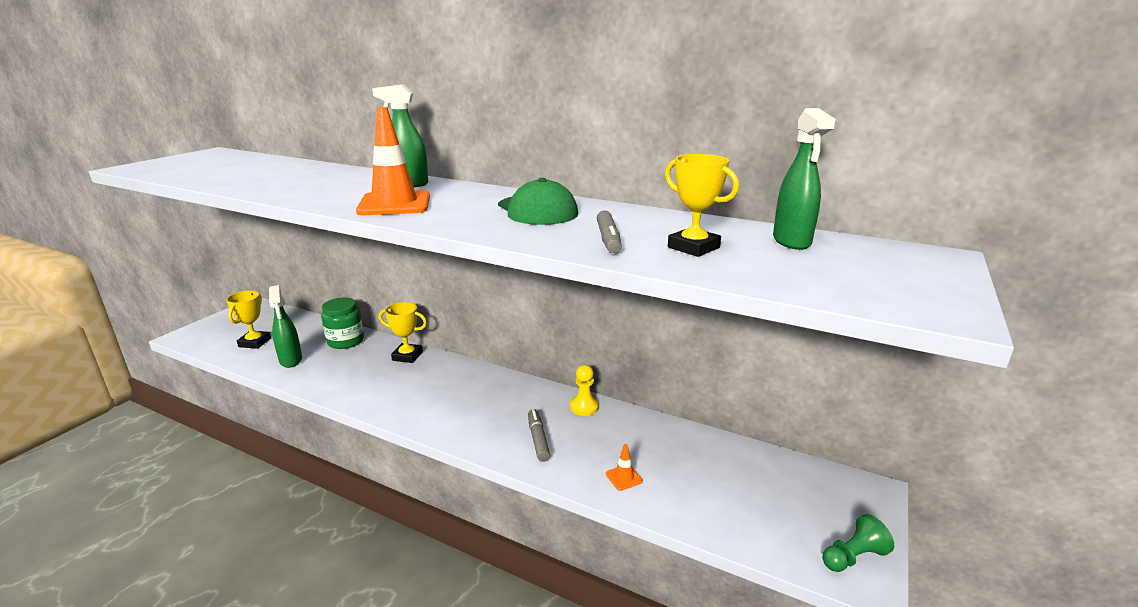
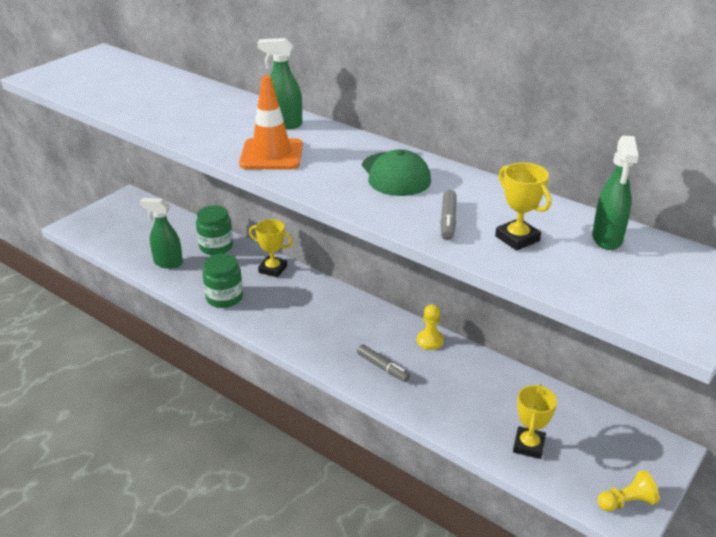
camera: 10 degrees right, 10 degrees up
yellow trophy [226,290,271,349] -> yellow trophy moved to [513,384,557,459]
green spray bottle [269,285,302,368] -> green spray bottle turned 120 degrees clockwise [140,198,183,269]
grey marker [528,409,550,462] -> grey marker turned 135 degrees clockwise [357,345,410,382]
orange traffic cone [606,444,643,491] -> none
green pawn [822,514,894,572] -> yellow pawn [598,470,659,511]
none -> green jar [202,254,243,308]

